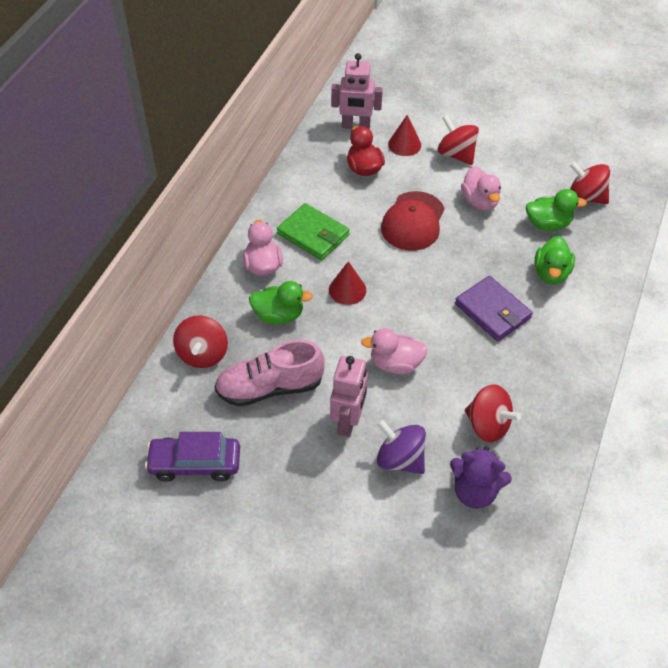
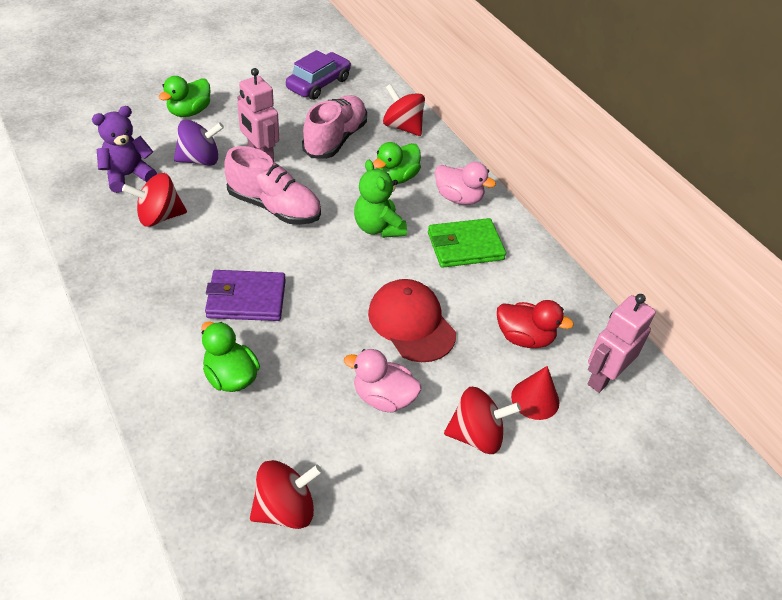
camera: 125 degrees right, 5 degrees down
red cone [329,261,366,305] -> green teddy bear [354,160,407,238]
pink duck [361,328,428,374] -> pink shoe [224,146,321,225]
green duck [526,189,587,231] -> green duck moved to [159,76,211,117]

